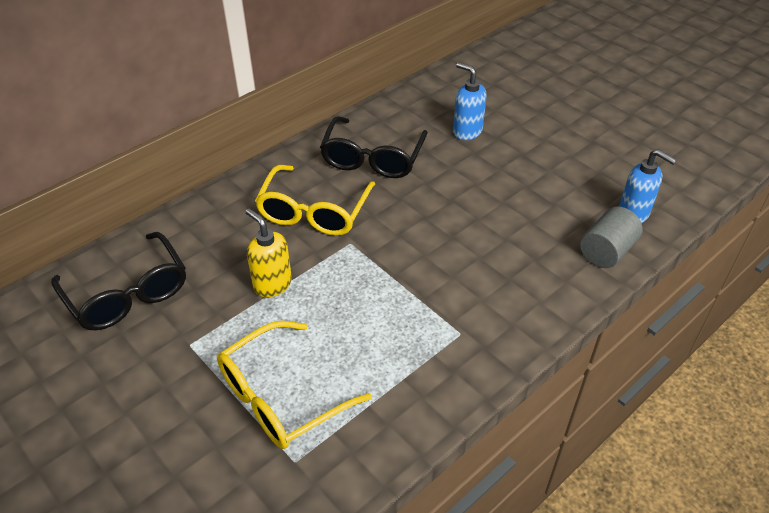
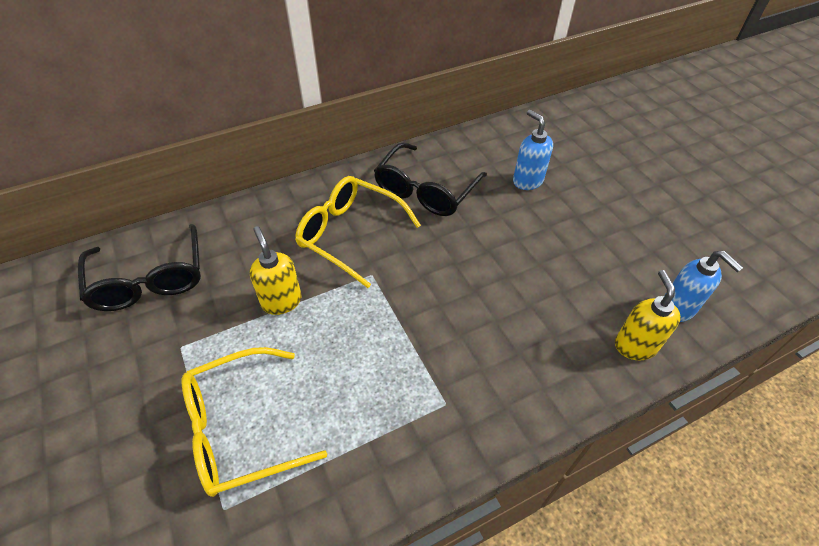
camera: 15 degrees right, 5 degrees up
yellow glasses [255,165,375,236] -> yellow glasses turned 90 degrees clockwise [295,176,421,288]
grey cylinder [580,206,643,268] -> yellow soap dispenser [615,270,681,360]

